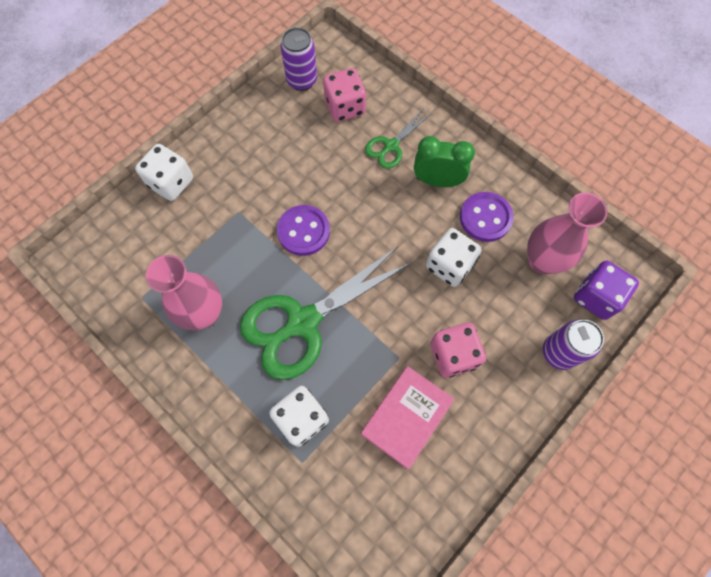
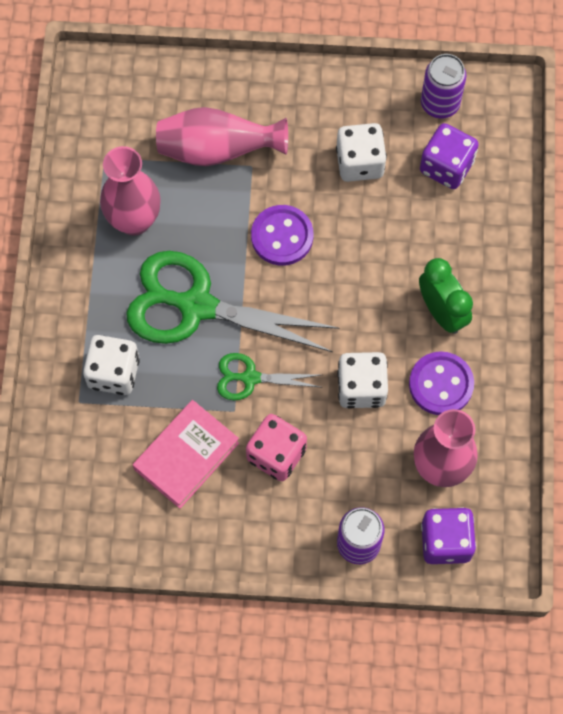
camera: 50 degrees right, 0 degrees up
white dice [135,144,193,201] -> white dice moved to [336,123,387,182]
pink dice [323,68,366,122] -> purple dice [420,123,479,189]
pink book [361,366,454,469] -> pink book turned 45 degrees counterclockwise [133,400,239,509]
green scissors [365,110,432,169] -> green scissors moved to [217,353,323,400]
none -> pink vase [156,107,288,166]

